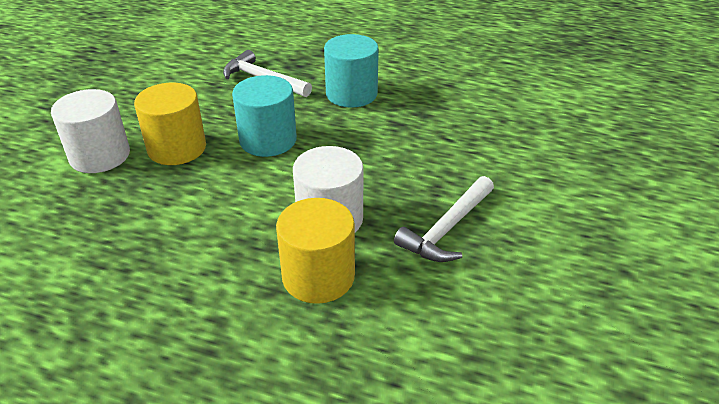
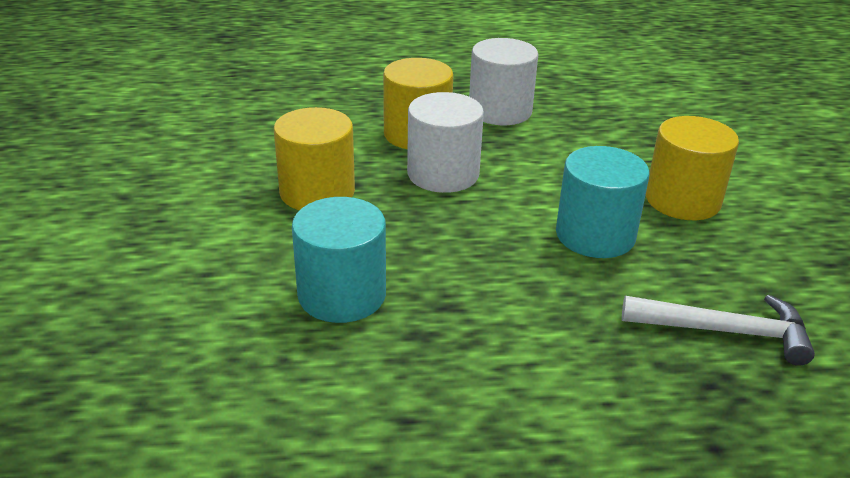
camera: 155 degrees right, 5 degrees down
white cylinder [51,89,130,173] -> white cylinder moved to [469,38,538,125]
turquoise cylinder [324,34,379,108] -> turquoise cylinder moved to [292,197,386,323]
white hammer [394,176,494,262] -> yellow cylinder [274,107,355,210]

